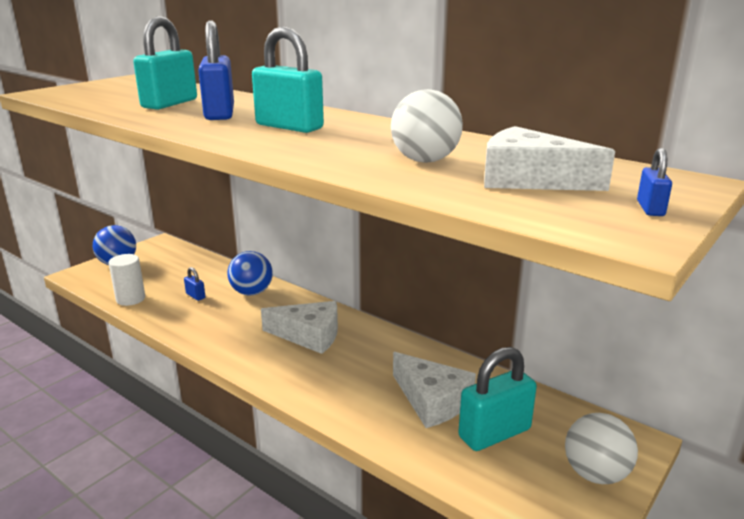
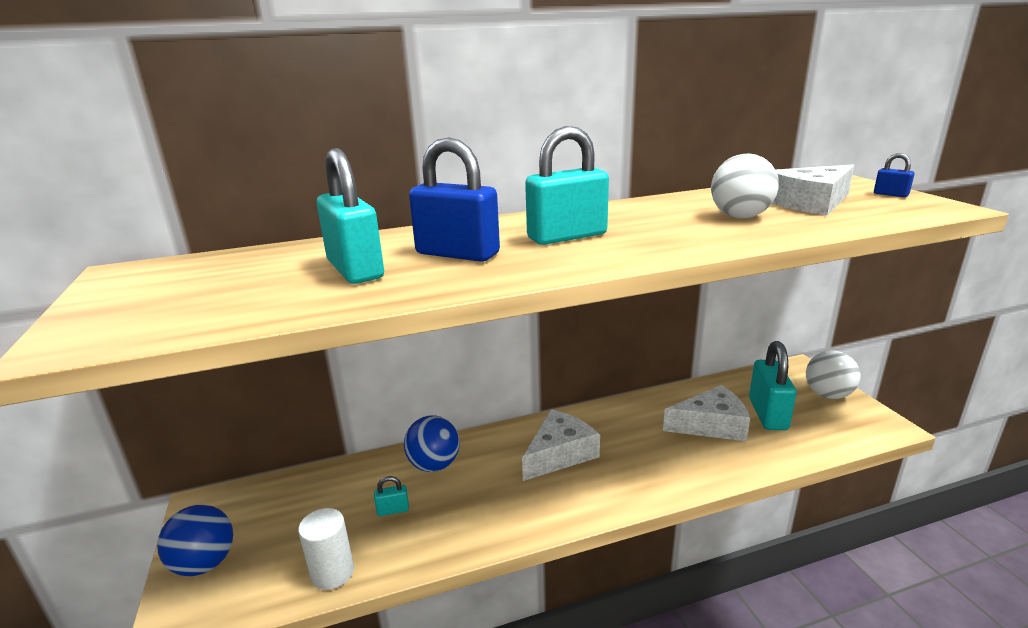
camera: 55 degrees left, 0 degrees up
blue padlock [184,267,205,301] -> turquoise padlock [374,476,409,516]

